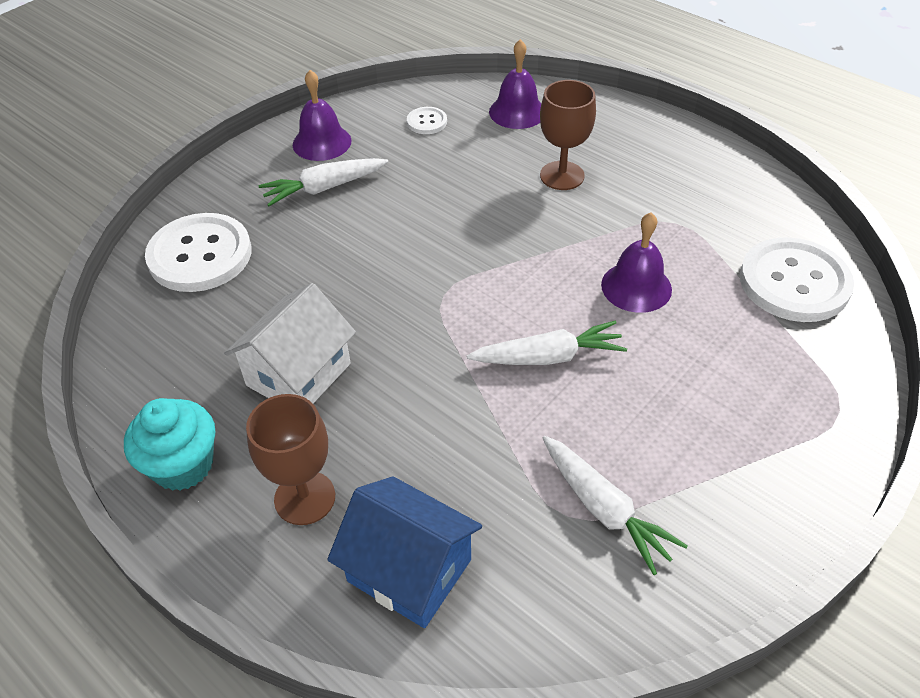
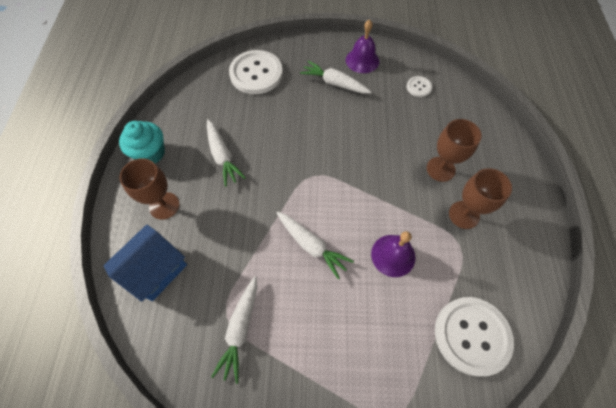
camera: 50 degrees right, 15 degrees up
white house [224,283,356,403] -> white carrot [207,119,246,187]
blue house [327,476,482,628] -> blue house turned 45 degrees clockwise [104,225,187,302]
purple bell [489,39,541,129] -> none
none -> brown goblet [449,168,512,229]

